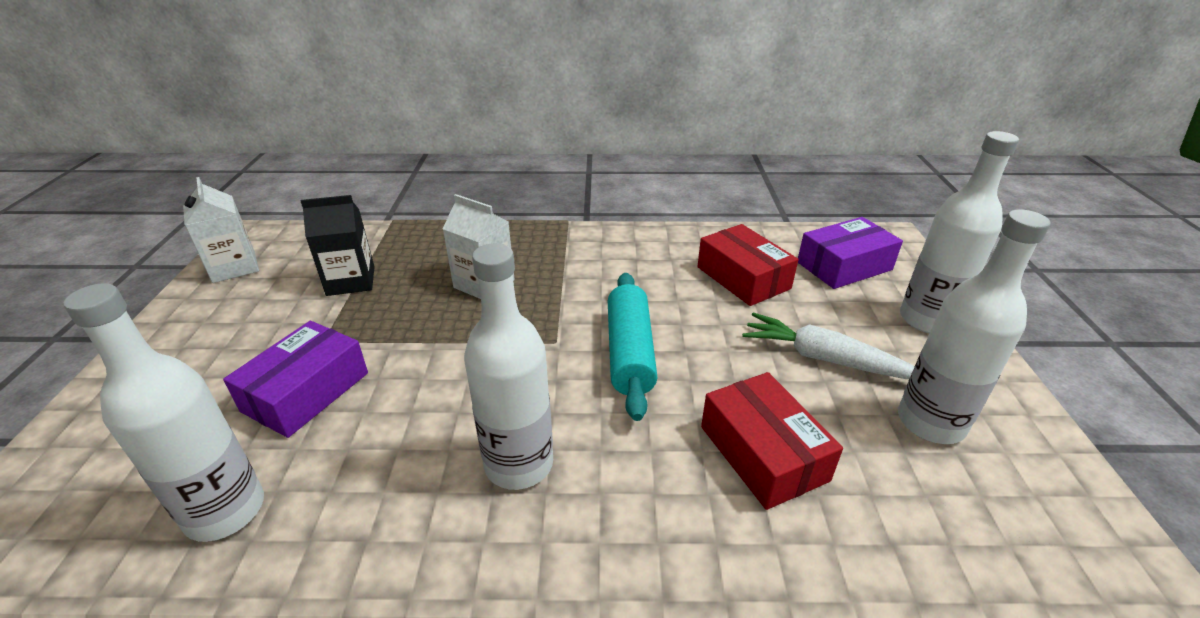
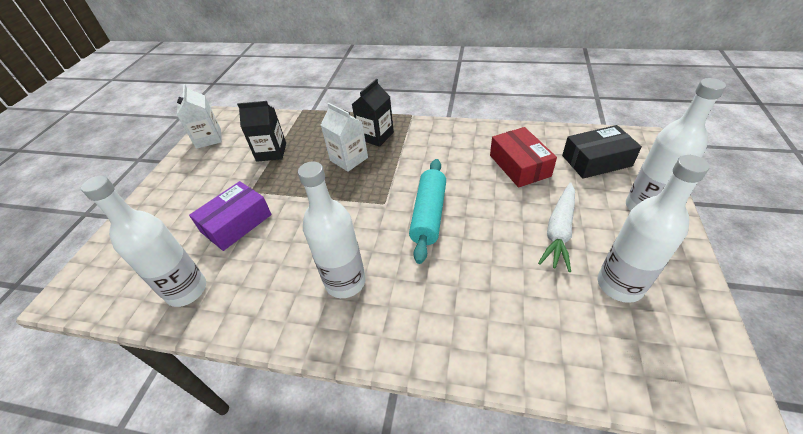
camera: 15 degrees right, 10 degrees up
red box [701,372,843,510] -> none
white carrot [742,313,915,379] -> white carrot turned 105 degrees counterclockwise [538,182,575,272]
purple box [798,217,903,289] -> black box [562,125,642,179]
none -> black carton [352,79,394,147]

